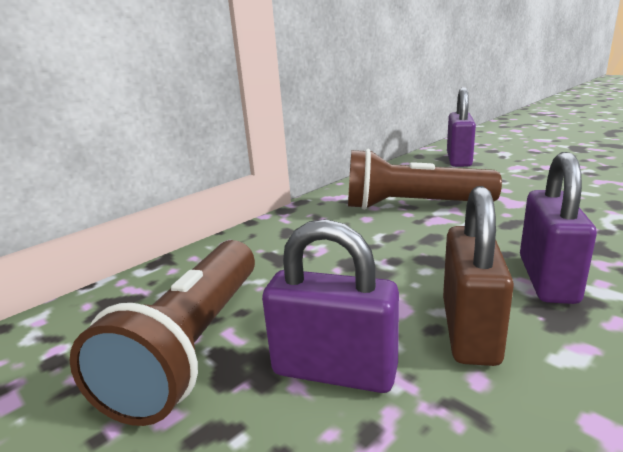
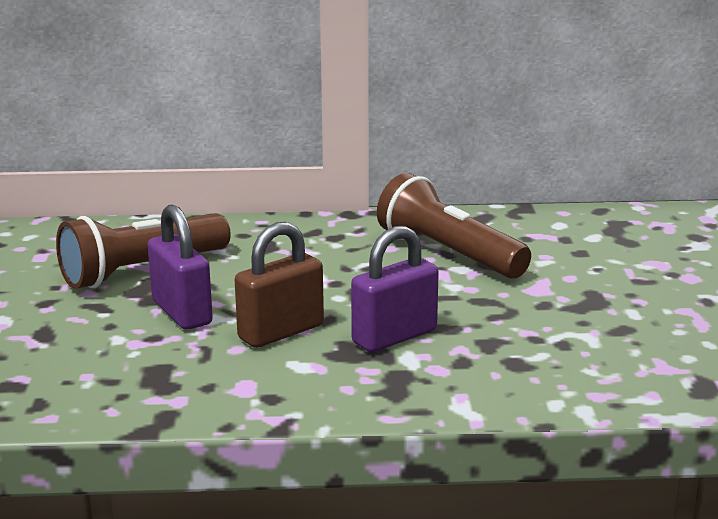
camera: 40 degrees right, 0 degrees up
purple padlock [447,87,476,167] -> none

